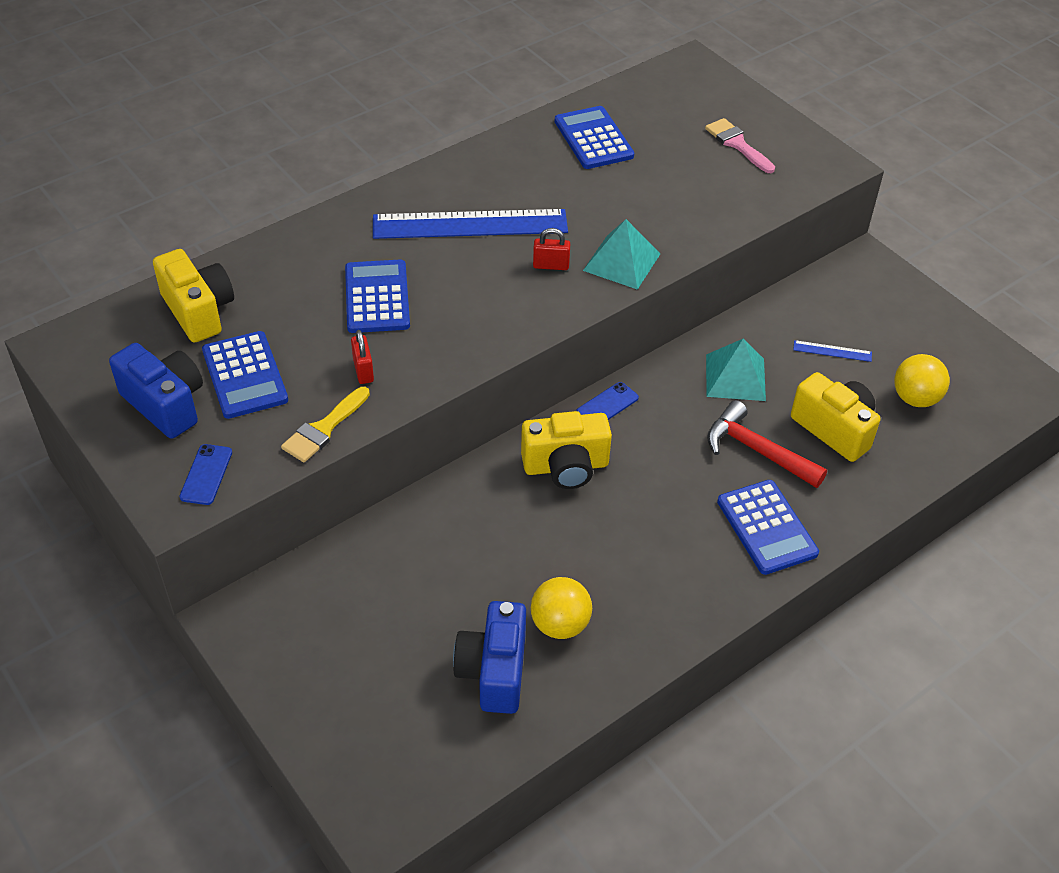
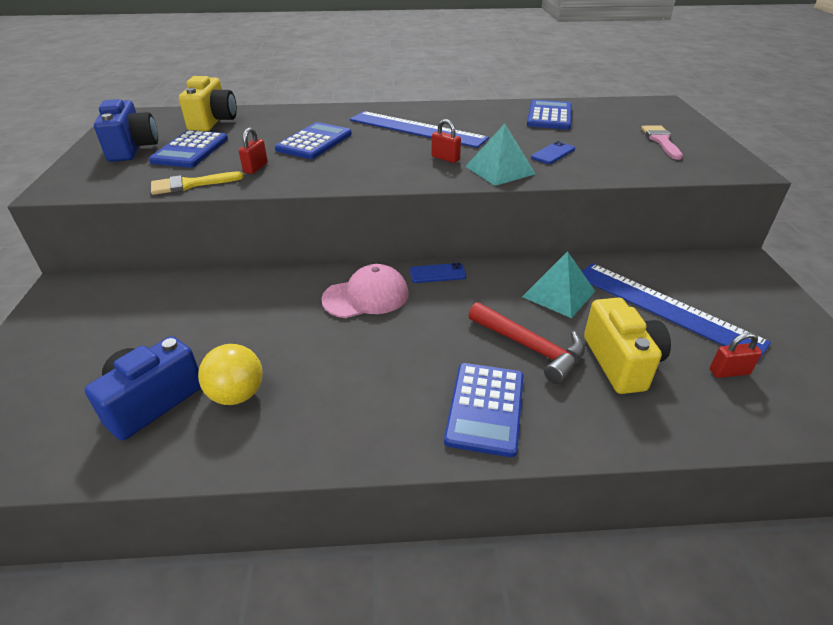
camera: 35 degrees right, 10 degrees down
blue phone [180,444,232,505] -> blue phone moved to [531,141,575,164]
yellow camera [521,411,612,489] -> pink cap [321,264,408,318]
red hammer [707,400,827,488] -> red hammer turned 150 degrees clockwise [468,302,585,384]
blue ruler [793,340,872,362] -> blue ruler [582,263,771,361], size x2.47
yellow ball [894,354,950,407] -> red padlock [709,332,762,378]

